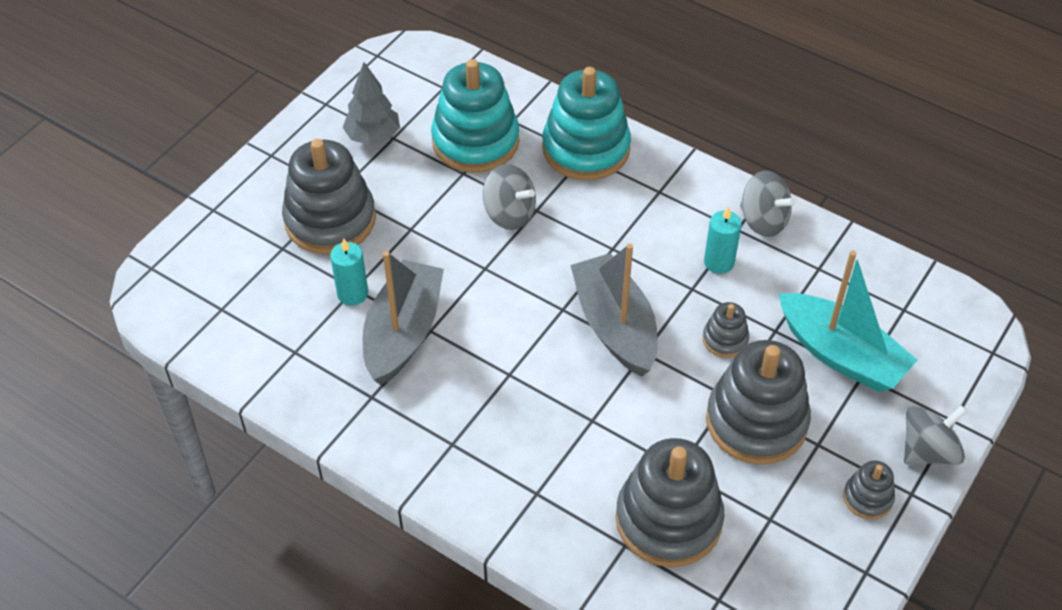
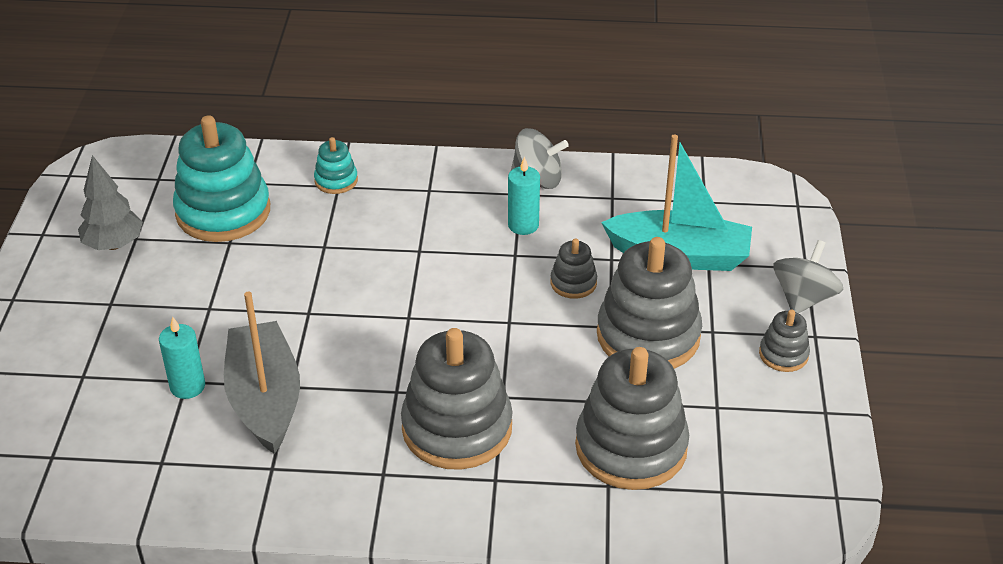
camera: 30 degrees left, 10 degrees down
grey stacking toy [282,139,376,254] -> grey stacking toy moved to [401,328,513,470]
grey spinning top [483,164,536,230] -> none
turquoise stacking toy [542,67,631,181] -> turquoise stacking toy [314,137,358,194], size x0.47
grey boat [570,243,658,377] -> none

